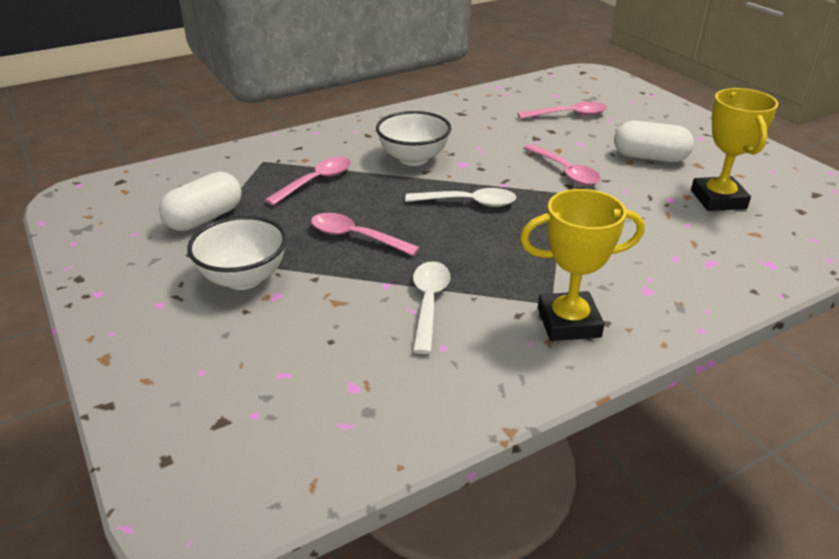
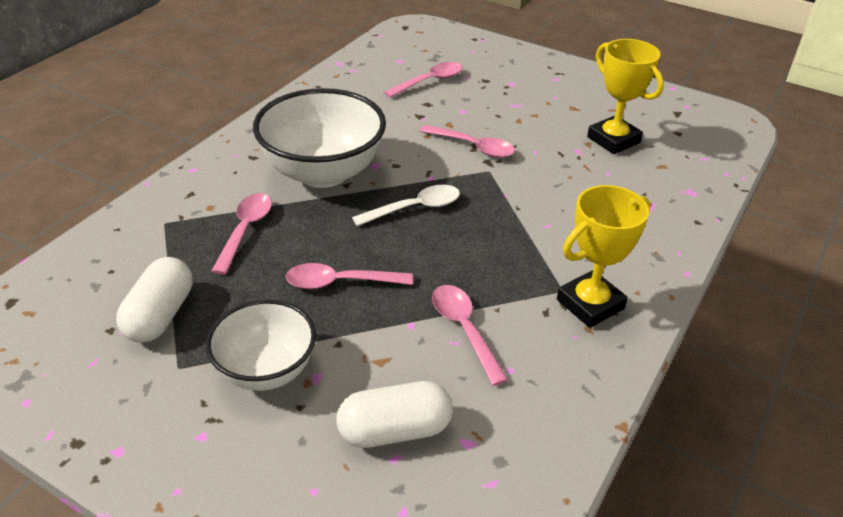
camera: 30 degrees left, 5 degrees up
white bowl [376,111,452,166] -> white bowl [253,88,386,188], size x1.59
white spoon [413,261,451,354] -> pink spoon [432,285,508,386]
white capsule [614,121,694,162] -> white capsule moved to [336,381,453,448]

